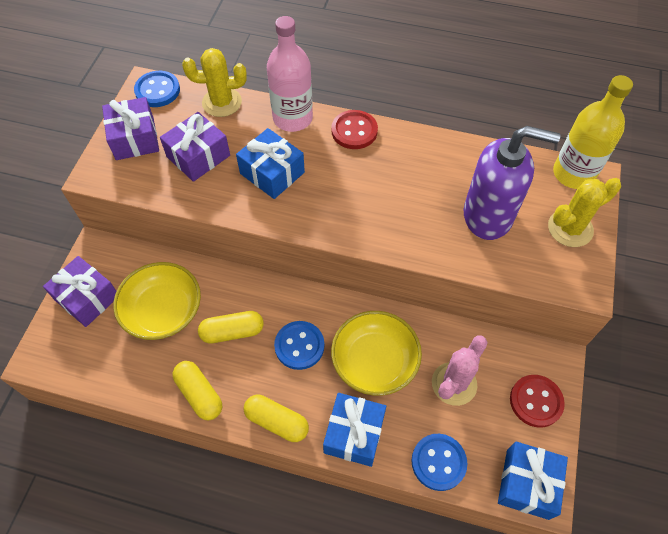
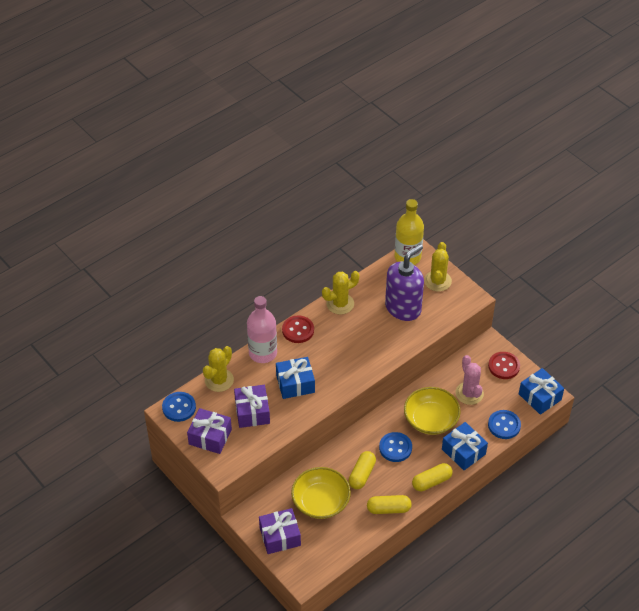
camera: 55 degrees left, 10 degrees down
none -> yellow cactus [322,271,360,314]

